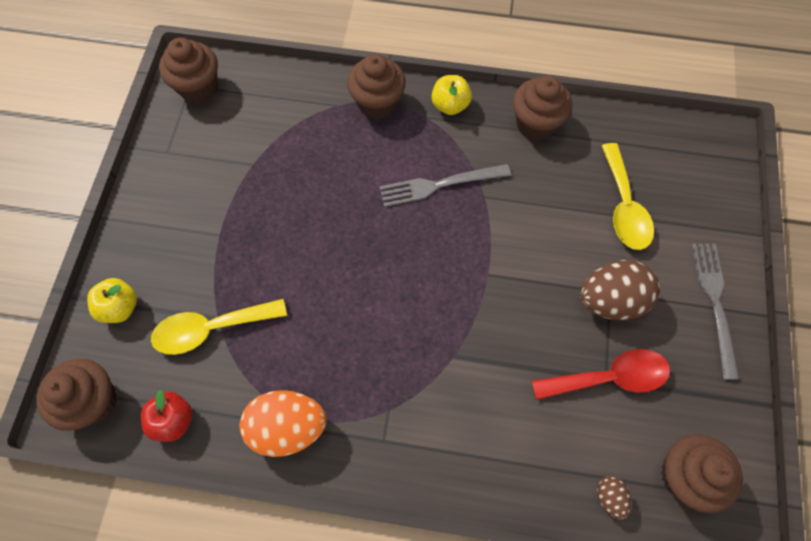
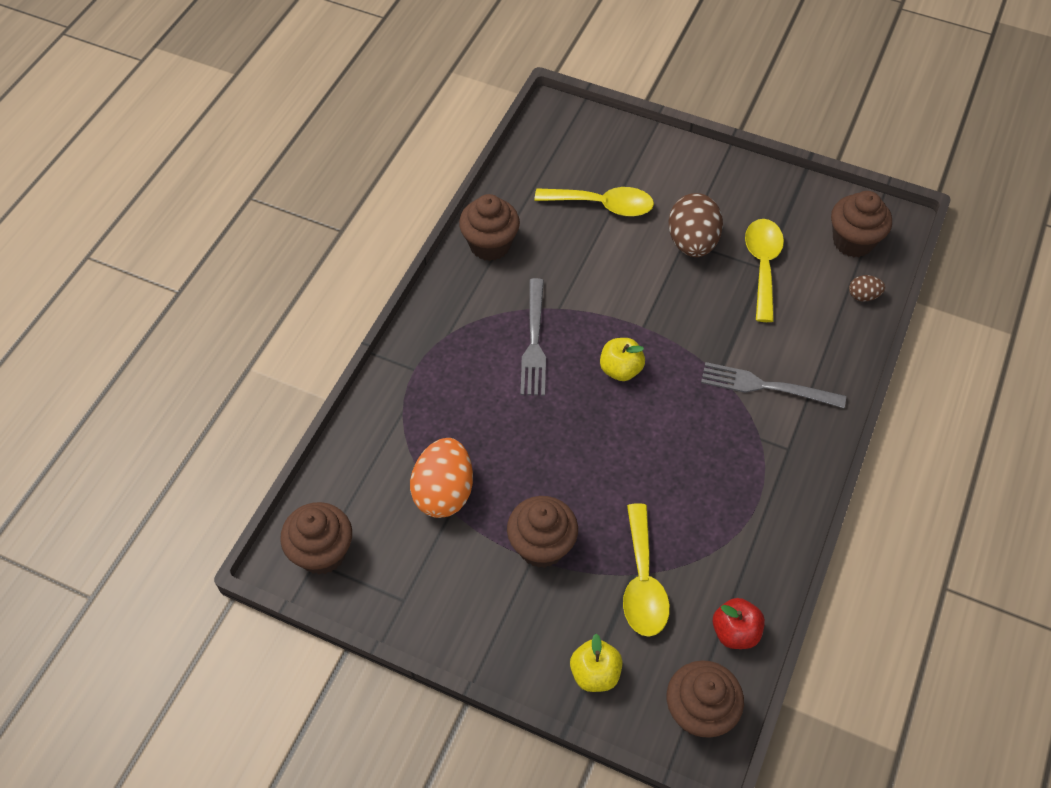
camera: 75 degrees left, 10 degrees down
orange egg [239,390,326,457] -> orange egg moved to [410,438,473,518]
brown cupcake [347,54,406,119] -> brown cupcake moved to [507,496,578,568]
yellow apple [431,75,472,115] -> yellow apple moved to [600,338,645,381]
red spoon [532,349,670,400] -> yellow spoon [745,219,784,322]
grey fork [692,244,739,380] -> grey fork moved to [701,362,846,408]

